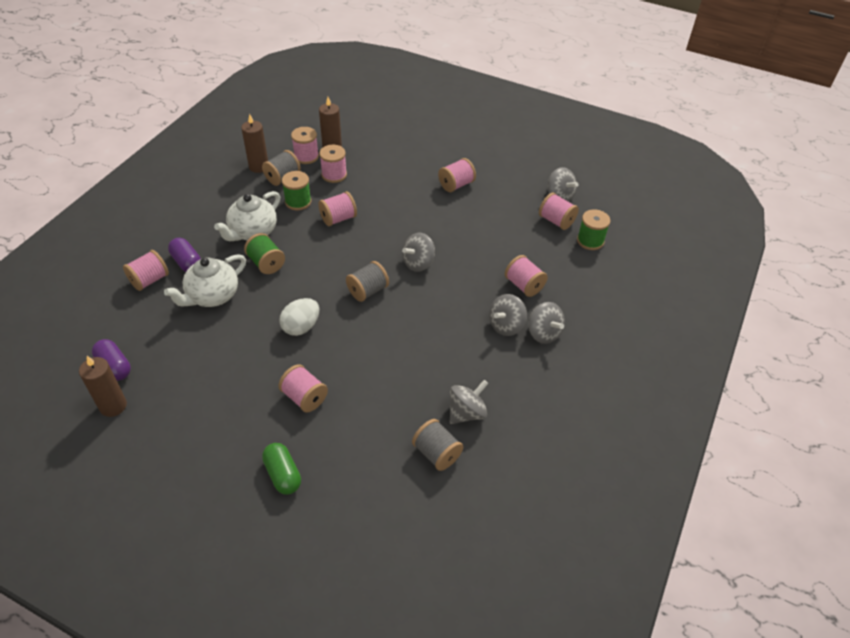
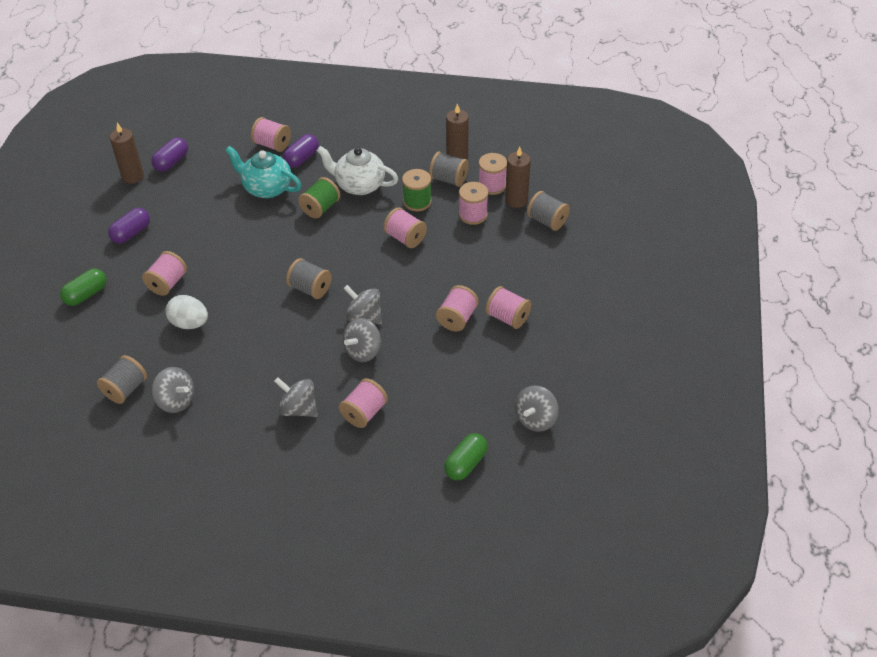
camera: 75 degrees right, 0 degrees up
white teapot [164,254,246,307] -> turquoise teapot [225,146,301,198]
white egg [279,298,319,336] -> white egg moved to [165,295,208,329]
grey spinning top [529,302,565,344] -> grey spinning top moved to [343,318,381,362]
pink spool [539,193,579,230] -> pink spool moved to [436,285,479,332]
green spool [577,209,611,250] -> green capsule [444,433,488,480]
none -> purple capsule [108,208,150,244]
none -> grey spool [527,191,570,231]

